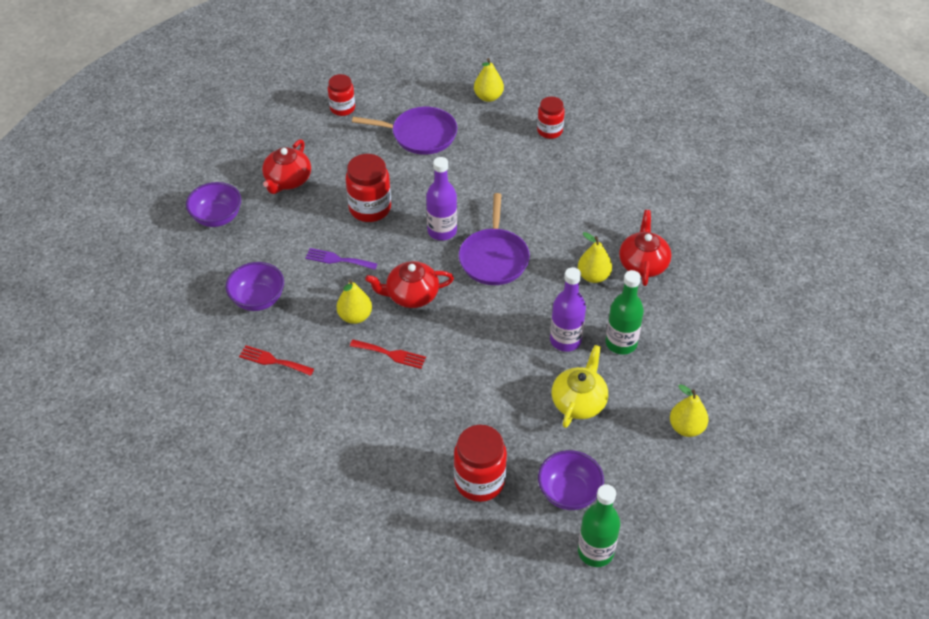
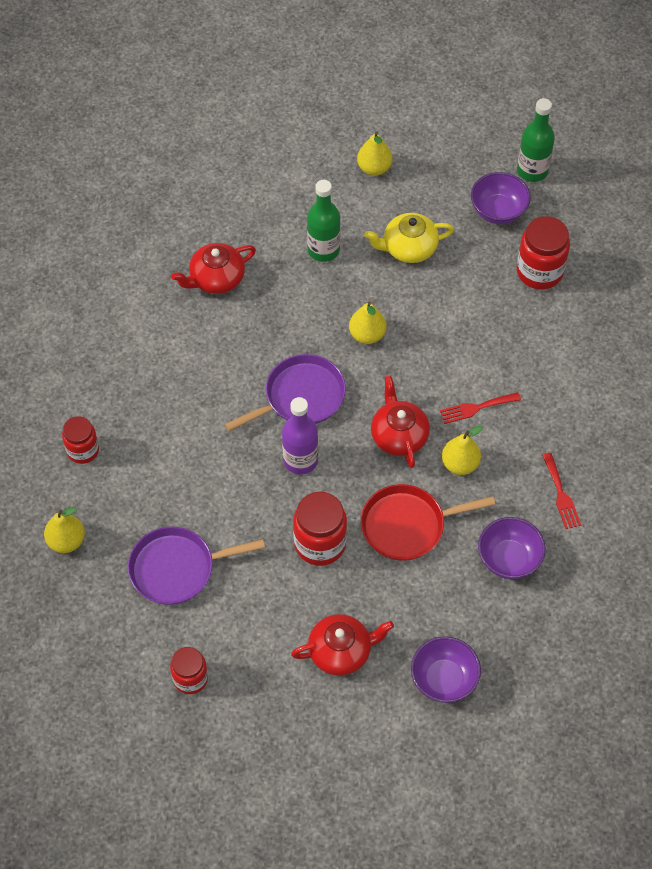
camera: 125 degrees left, 10 degrees up
purple fork [305,248,377,270] -> red pan [361,484,495,561]
red fork [350,340,426,369] -> red fork turned 90 degrees counterclockwise [439,392,521,424]
purple pan [352,107,457,155] -> purple pan turned 75 degrees counterclockwise [128,527,265,605]
red teapot [365,261,454,308] -> red teapot turned 150 degrees counterclockwise [371,376,430,468]
purple bottle [550,267,586,352] -> none
yellow pear [578,232,612,283] -> yellow pear moved to [349,302,386,344]

